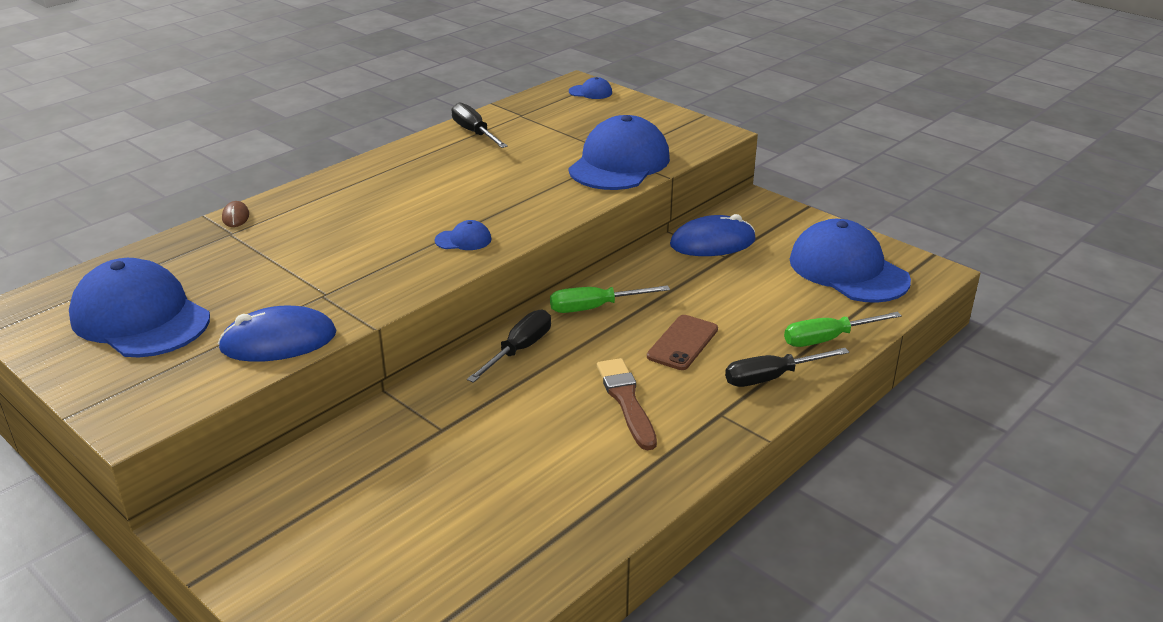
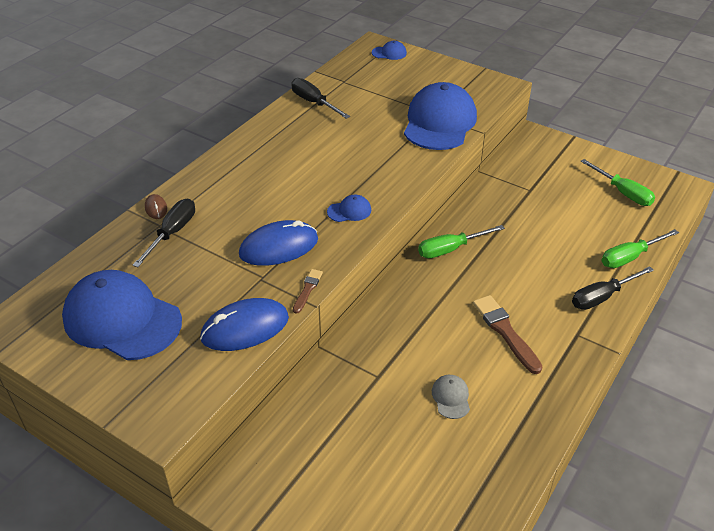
camera: 10 degrees left, 10 degrees up
black screwdriver [467,310,551,383] -> black screwdriver moved to [132,199,195,267]
brown phone [647,315,718,370] -> none
blue mouse [670,214,756,256] -> blue mouse moved to [239,220,318,266]
blue cap [790,219,911,303] -> green screwdriver [581,159,655,206]
none -> brown brush [293,269,323,314]
none -> grey cap [432,375,470,419]

